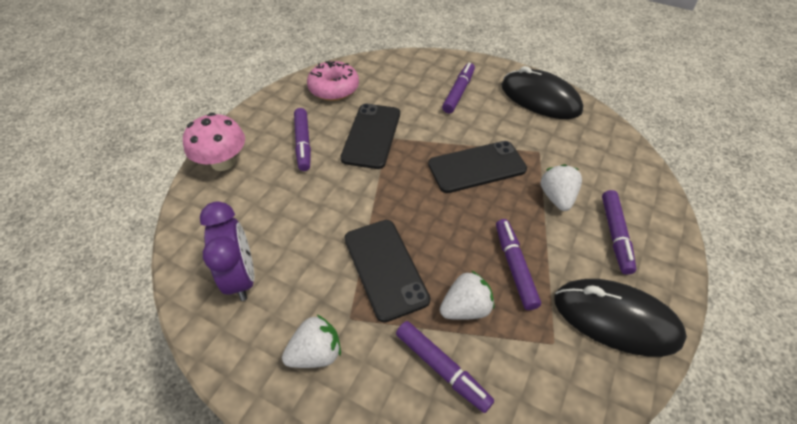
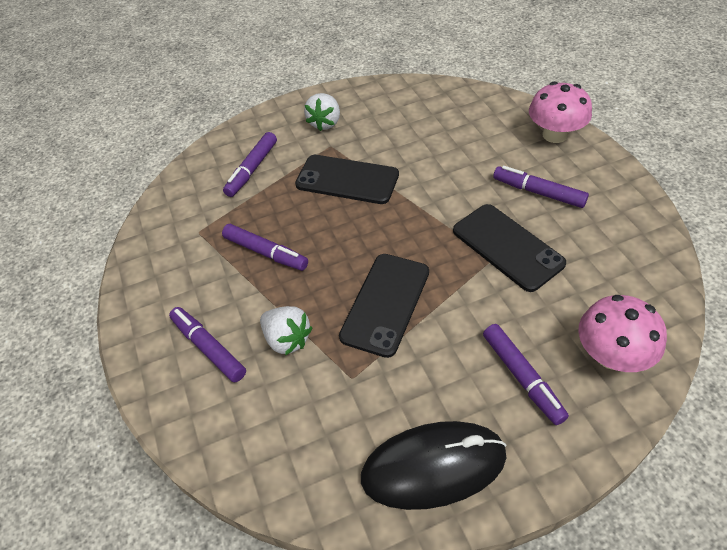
camera: 135 degrees right, 0 degrees up
purple clock [200,201,254,301] -> none
pink donut [307,61,359,101] -> none
purple marker [396,321,494,413] -> purple marker turned 60 degrees counterclockwise [223,132,277,197]
white strawberry [440,270,494,320] -> none
black mouse [554,279,687,357] -> none
none -> pink mushroom [578,295,667,372]

